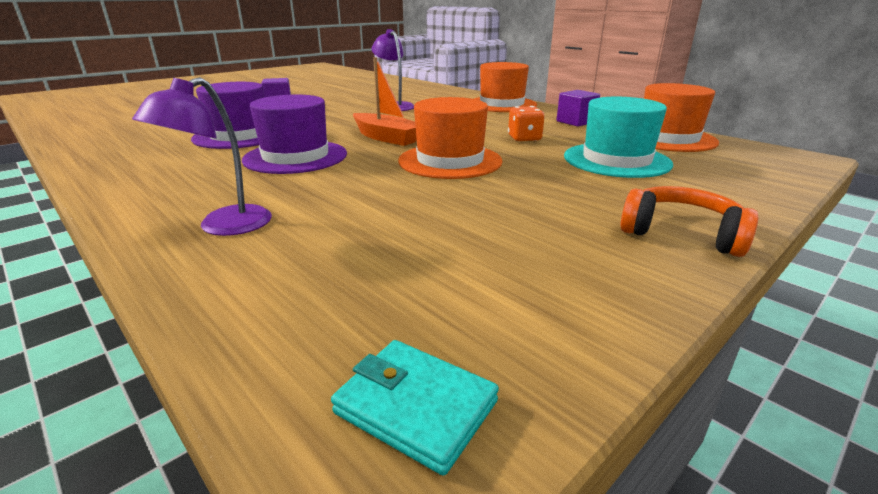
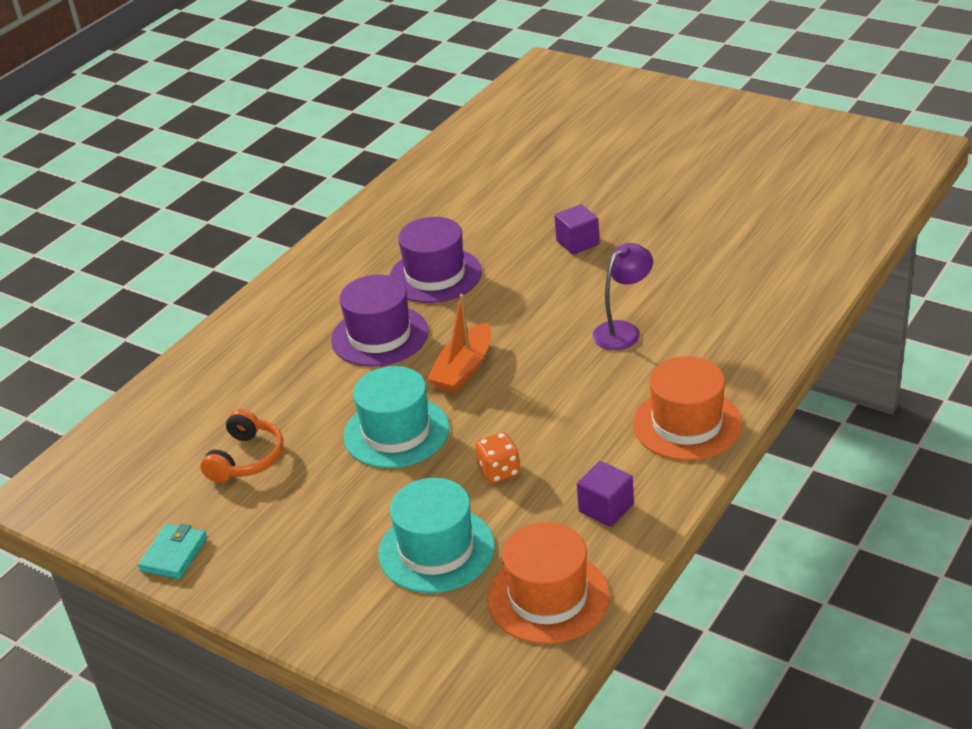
camera: 80 degrees right, 10 degrees up
purple lamp [132,77,272,236] -> none
turquoise wallet [331,340,499,476] -> turquoise wallet moved to [138,524,207,579]
orange hat [398,97,503,179] -> turquoise hat [343,366,449,468]
orange headphones [620,186,758,257] -> orange headphones moved to [200,409,283,483]

